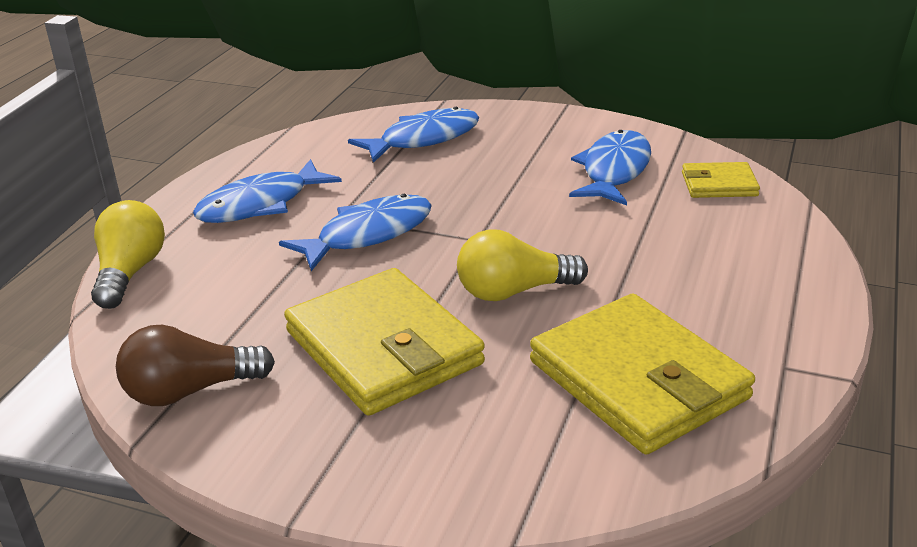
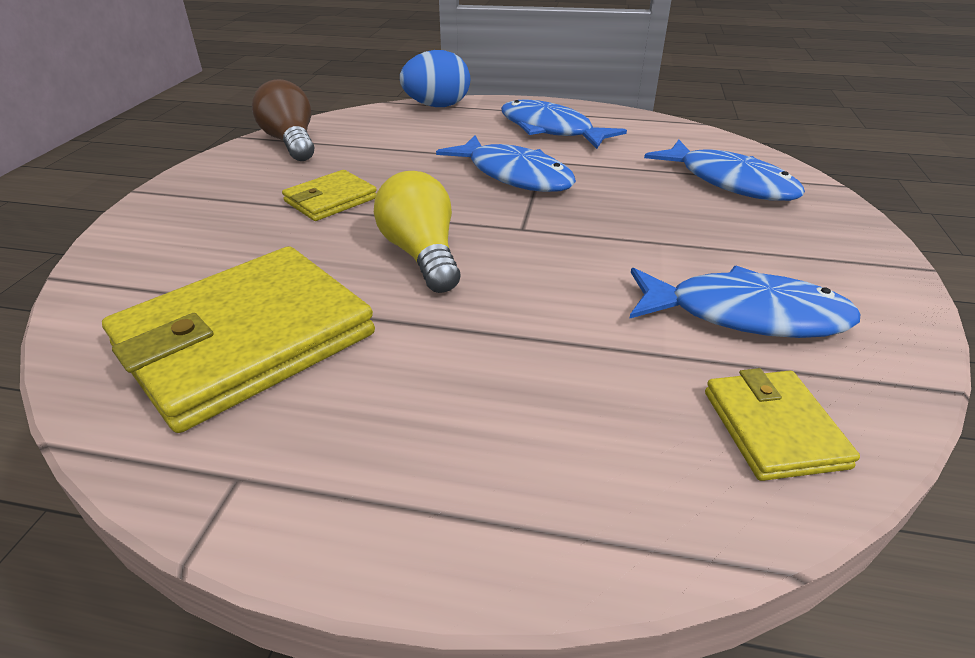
camera: 80 degrees right, 5 degrees up
yellow light bulb [91,200,165,309] -> blue egg [400,50,470,107]
yellow wallet [284,268,485,416] -> yellow wallet [282,170,377,221], size x0.50

